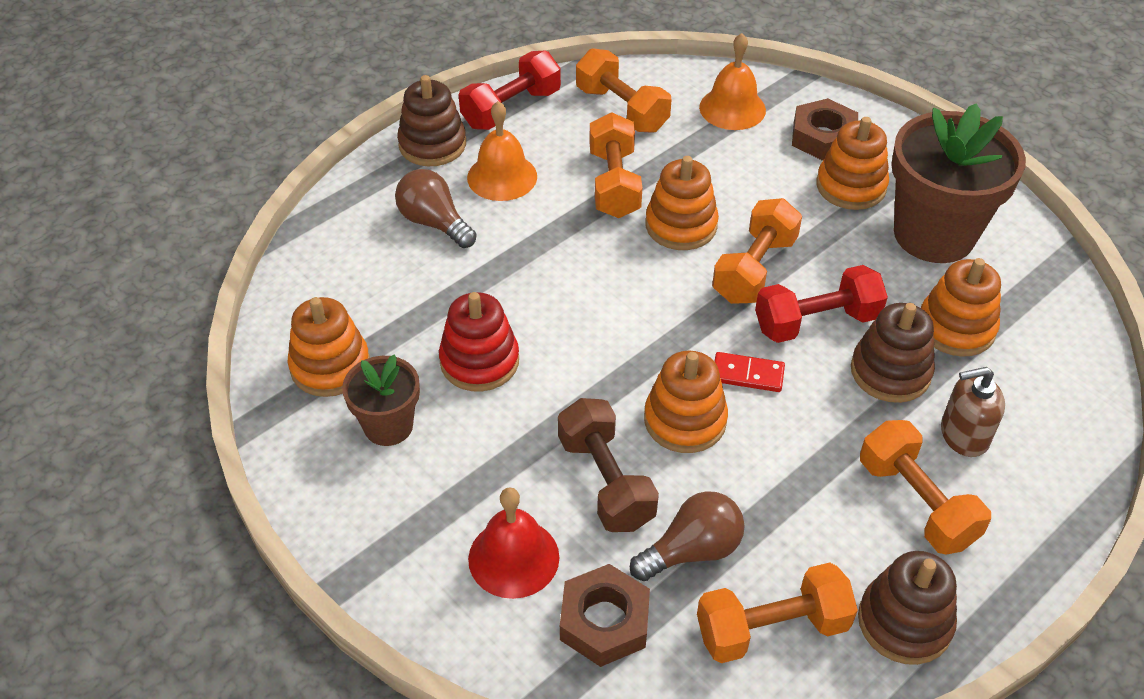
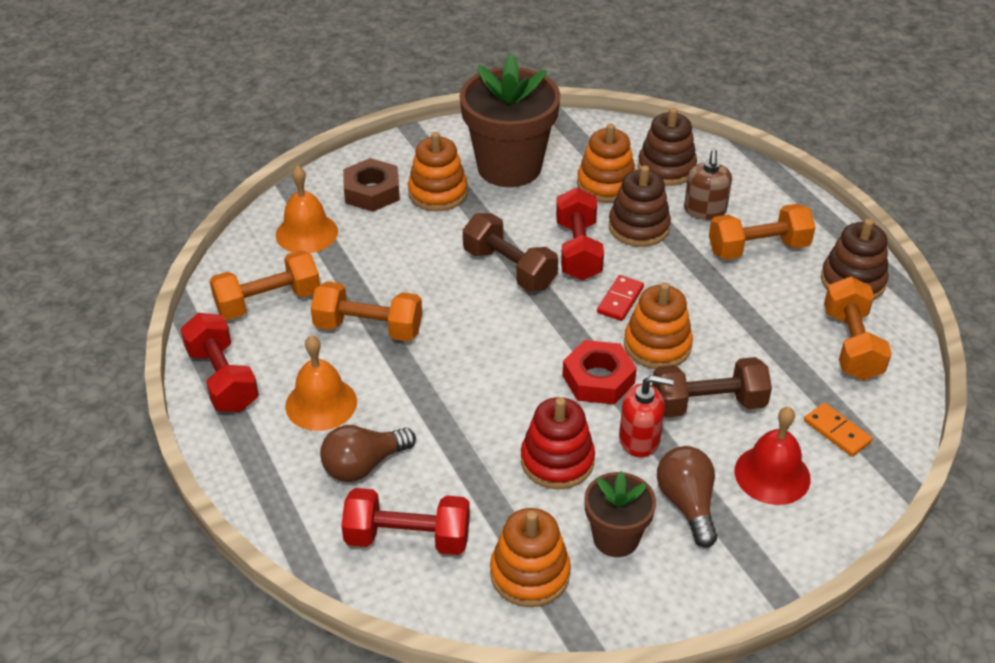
camera: 75 degrees left, 5 degrees down
brown stacking toy [397,75,466,166] -> brown stacking toy moved to [638,108,697,186]
brown nut [560,564,650,667] -> orange domino [804,403,872,457]
brown light bulb [630,491,745,581] -> brown light bulb moved to [657,446,717,547]
orange stacking toy [646,156,719,250] -> none
orange dumbbell [712,198,802,304] -> brown dumbbell [463,213,558,291]
none -> red dumbbell [341,488,470,555]
none -> red nut [562,340,637,405]
none -> red soap dispenser [619,375,674,457]

